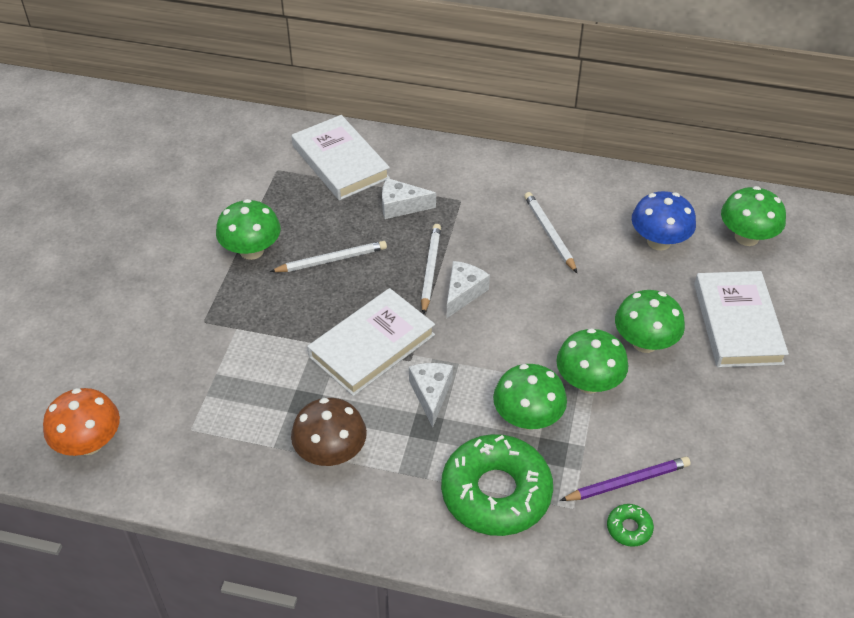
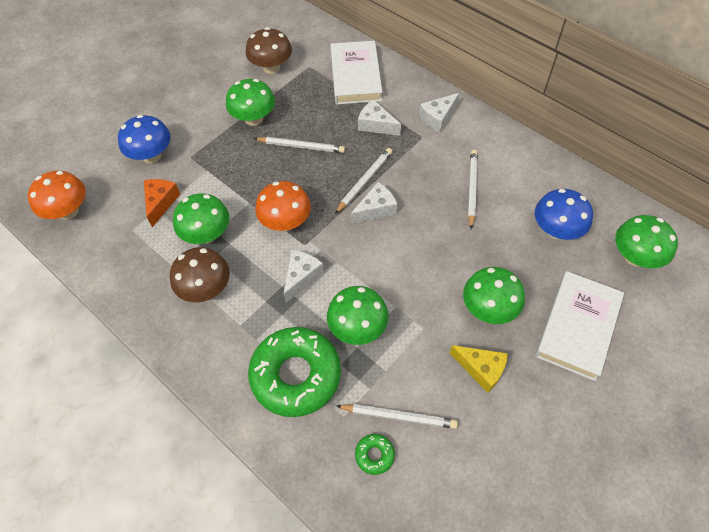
camera: 30 degrees right, 10 degrees up
white book [307,288,435,396] -> orange mushroom [255,181,311,231]
green mushroom [556,328,628,394] -> green mushroom moved to [173,193,230,244]
purple pencil [560,456,691,501] -> white pencil [337,404,458,429]
none -> blue mushroom [118,115,171,163]
none -> orange cheese [144,179,180,227]
none -> brown mushroom [246,27,292,74]
none -> white cheese [419,93,459,132]
none -> yellow cheese [450,345,508,393]

